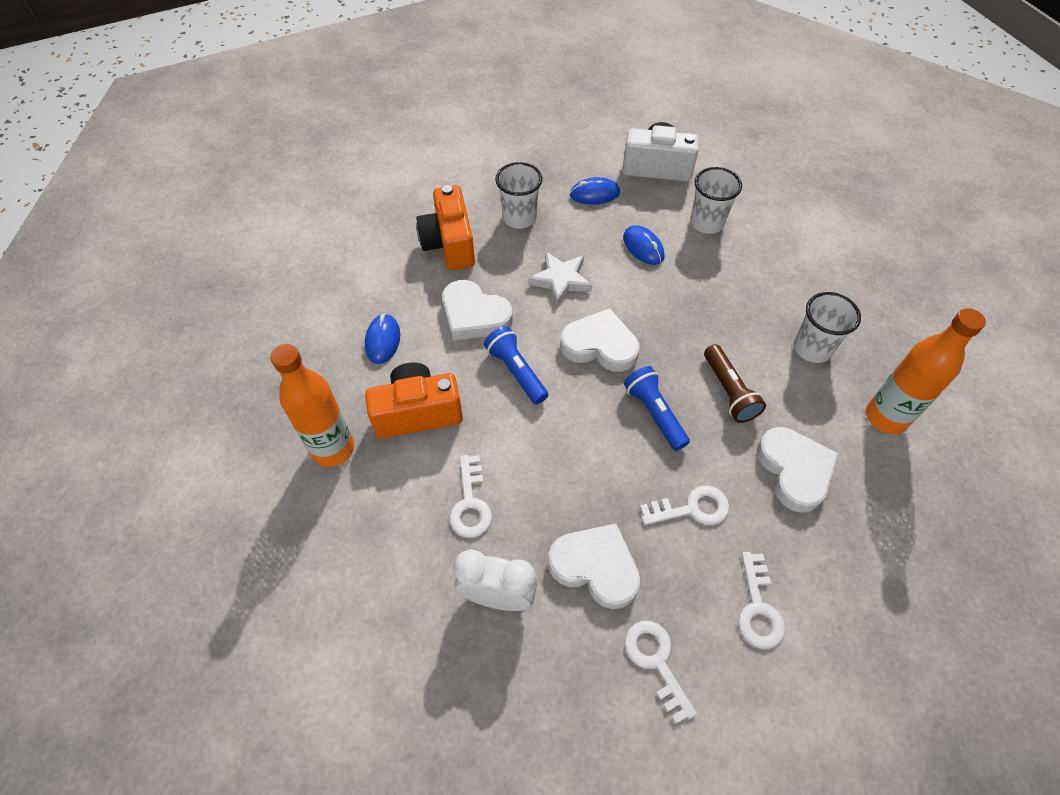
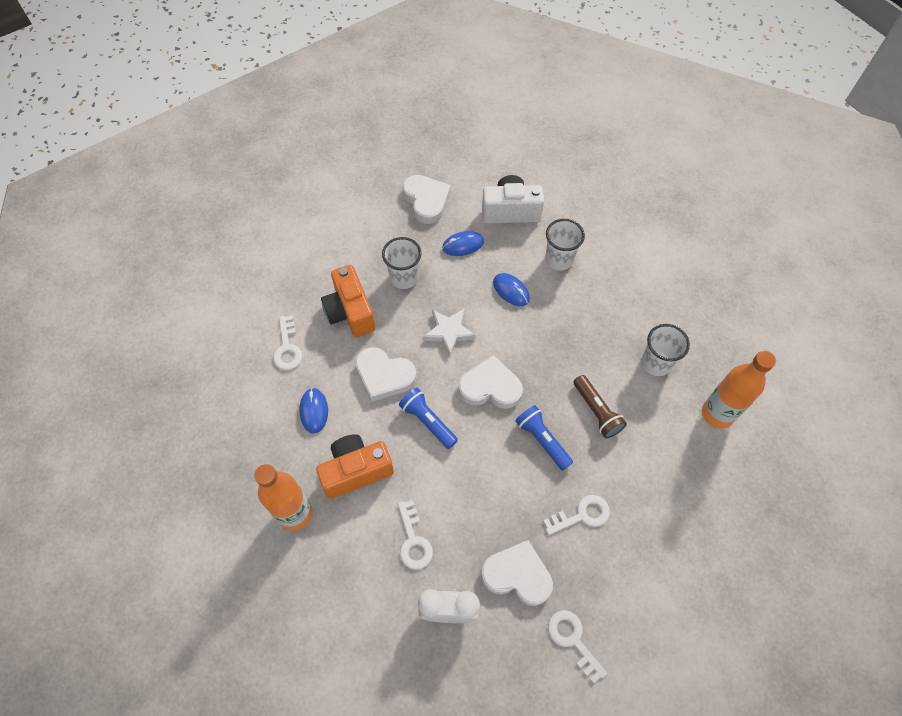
camera: 10 degrees left, 5 degrees up
white key [738,552,785,649] -> white key moved to [273,316,302,370]
white heart [756,427,838,513] -> white heart moved to [402,175,451,224]

